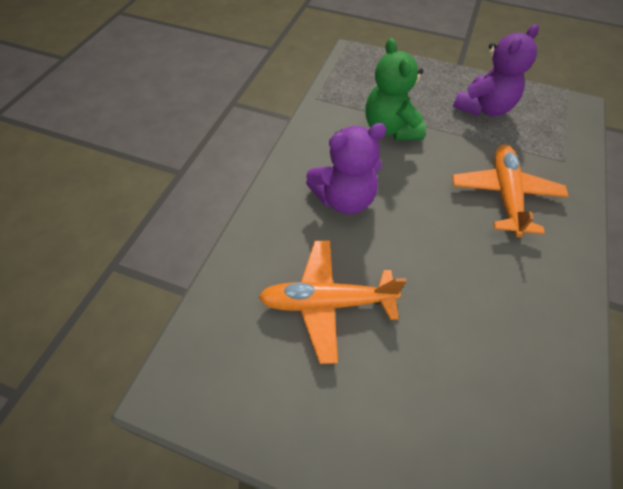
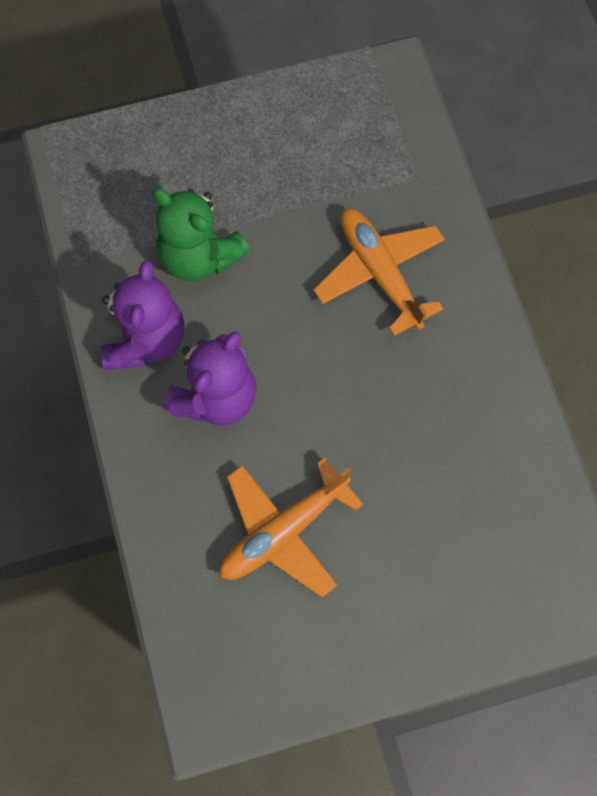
camera: 35 degrees left, 15 degrees up
purple teddy bear [453,24,539,116] -> purple teddy bear moved to [101,260,184,370]

